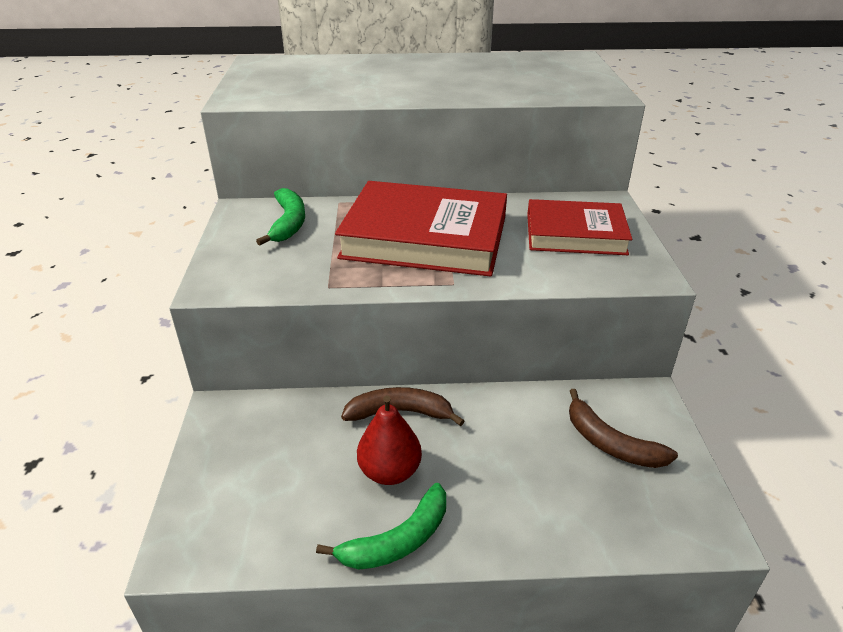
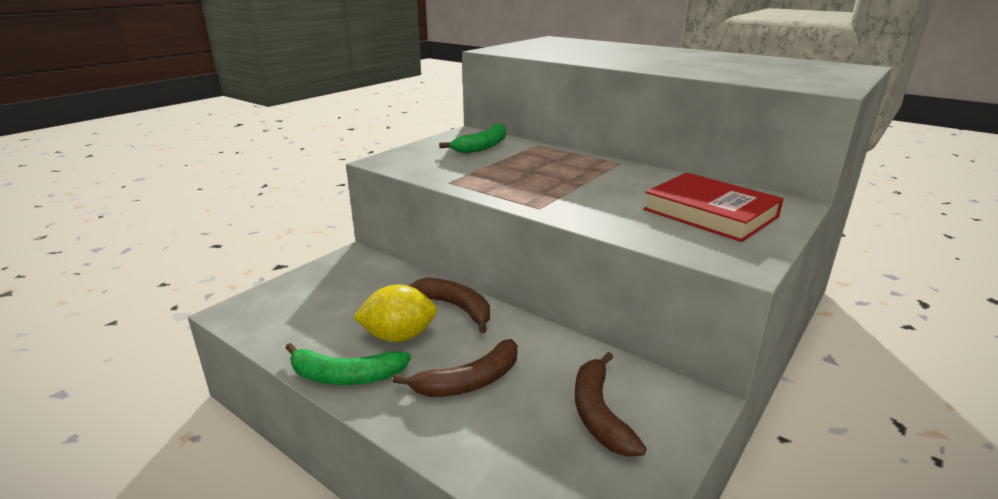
camera: 40 degrees right, 10 degrees down
red book [335,181,507,277] -> none
red pear [357,395,422,485] -> yellow lemon [353,285,437,342]
none -> brown banana [392,339,518,397]

